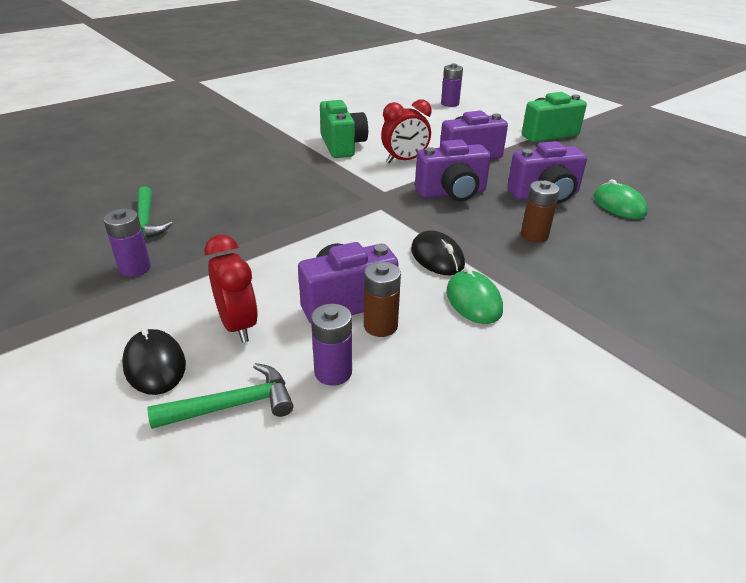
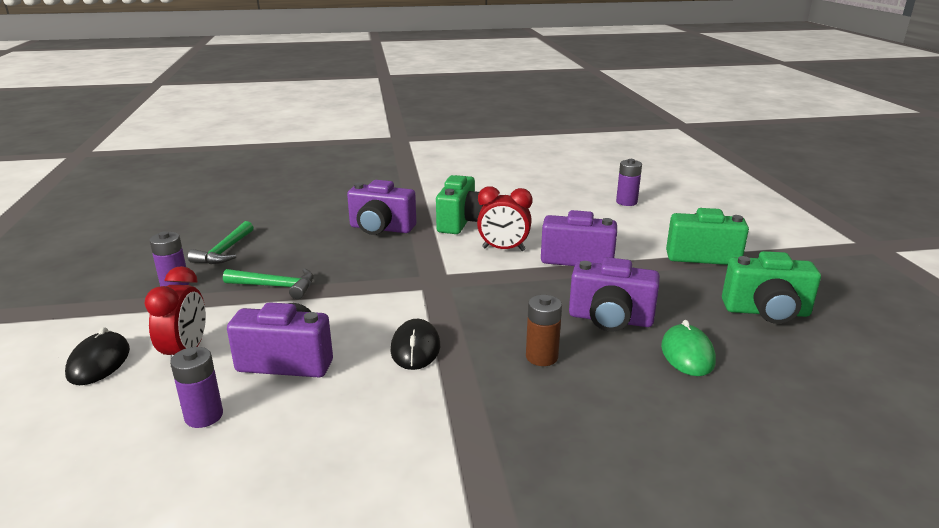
camera: 30 degrees right, 10 degrees down
green hammer [147,363,293,429] -> green hammer moved to [223,269,314,299]
brown battery [364,262,401,337] -> none
purple camera [415,139,491,201] -> purple camera moved to [347,180,416,235]
green mouse [446,267,503,324] -> none
none -> green camera [722,251,821,324]

